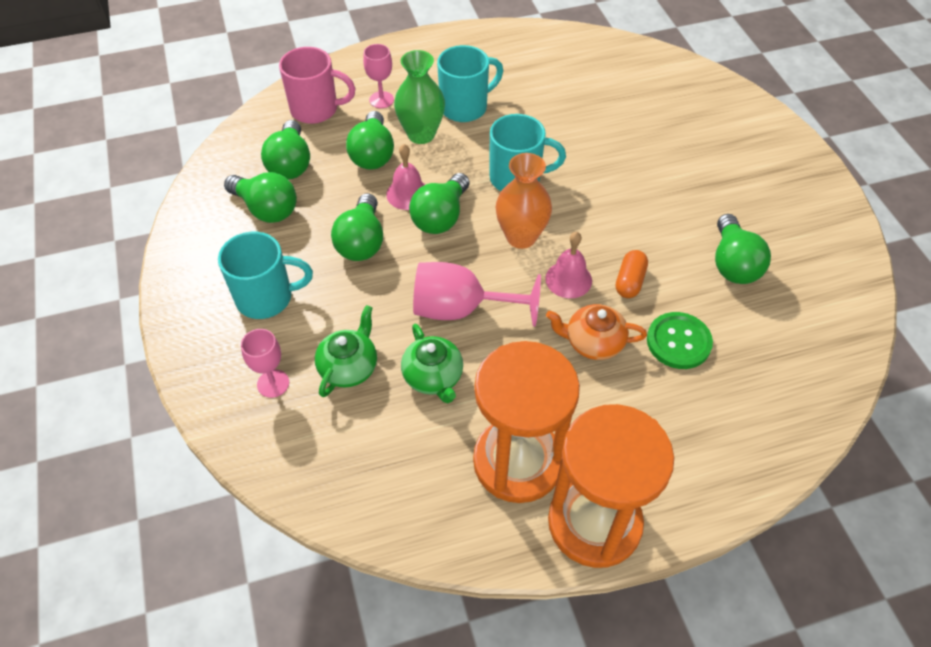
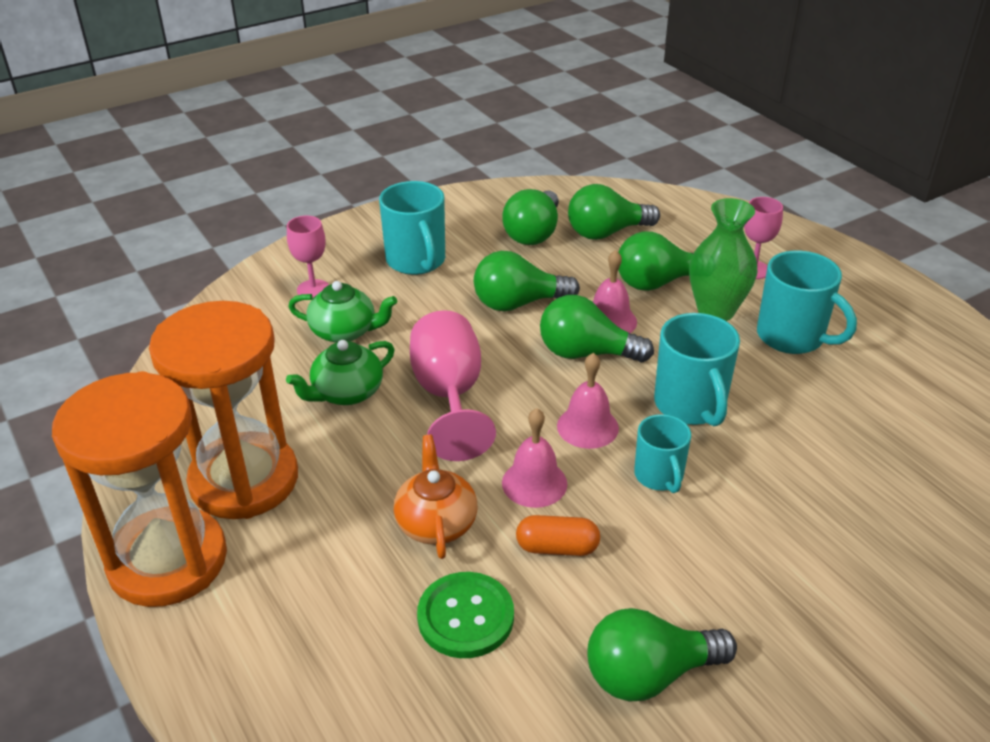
camera: 75 degrees right, 15 degrees down
pink mug [279,47,356,124] -> none
orange vase [496,153,552,249] -> pink bell [557,353,619,449]
none -> turquoise mug [634,414,691,493]

